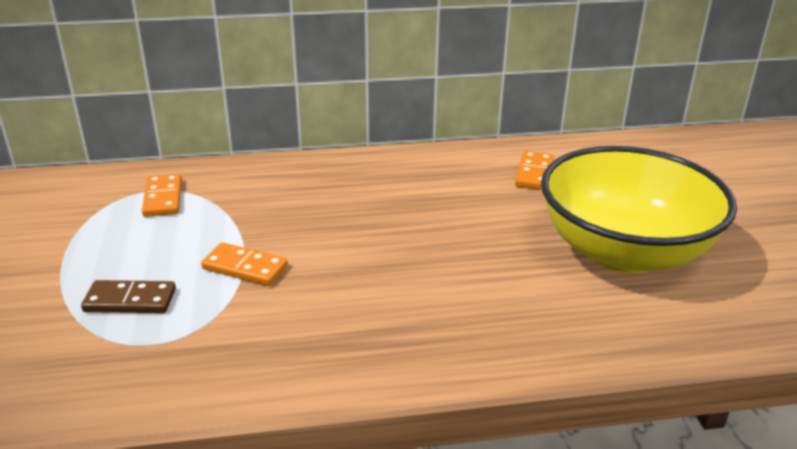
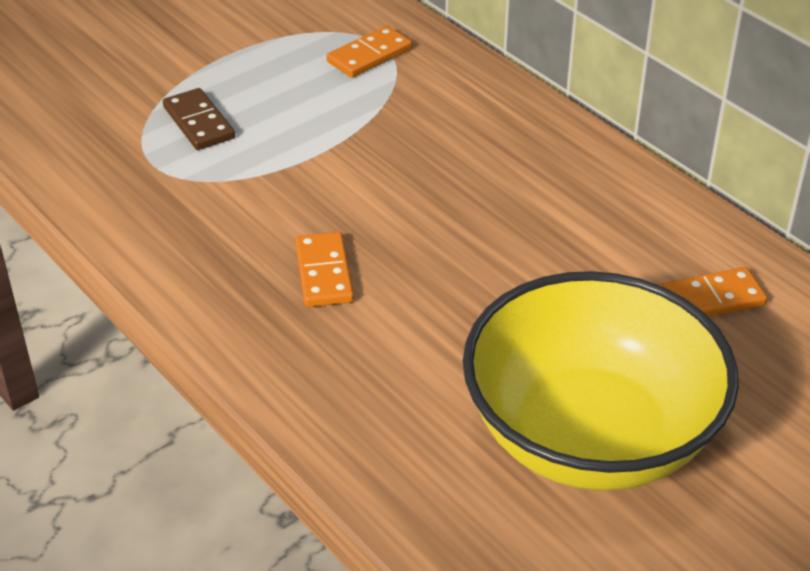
camera: 60 degrees right, 10 degrees up
orange domino [201,243,288,286] -> orange domino moved to [295,232,354,307]

